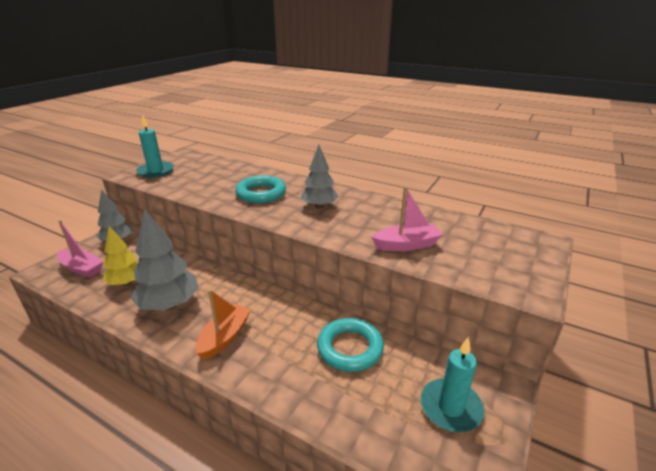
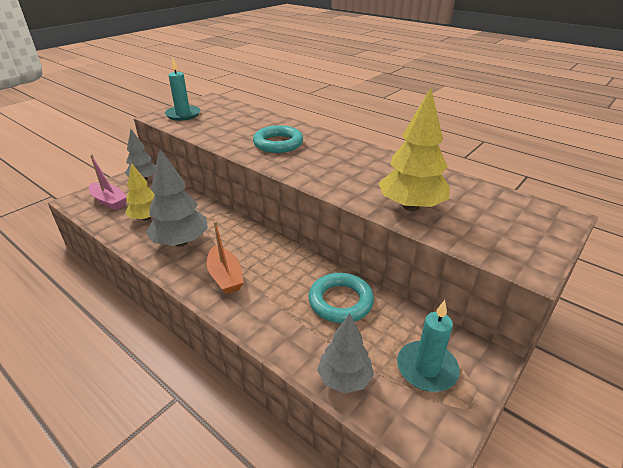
camera: 10 degrees right, 5 degrees up
orange boat [196,289,251,360] -> orange boat turned 120 degrees clockwise [207,221,244,294]
grey tree [301,145,339,209] -> grey tree moved to [317,313,374,394]
pink boat [372,186,443,251] -> yellow tree [379,88,450,211]

